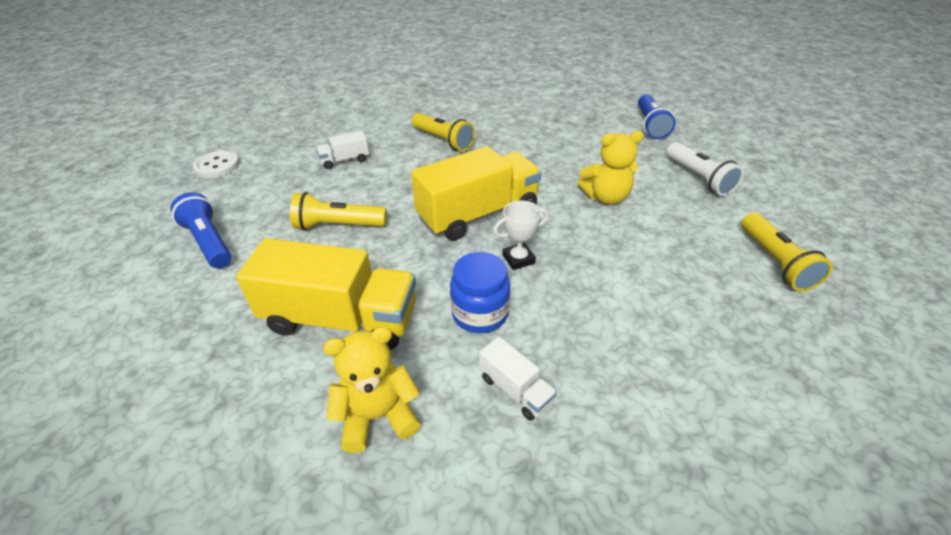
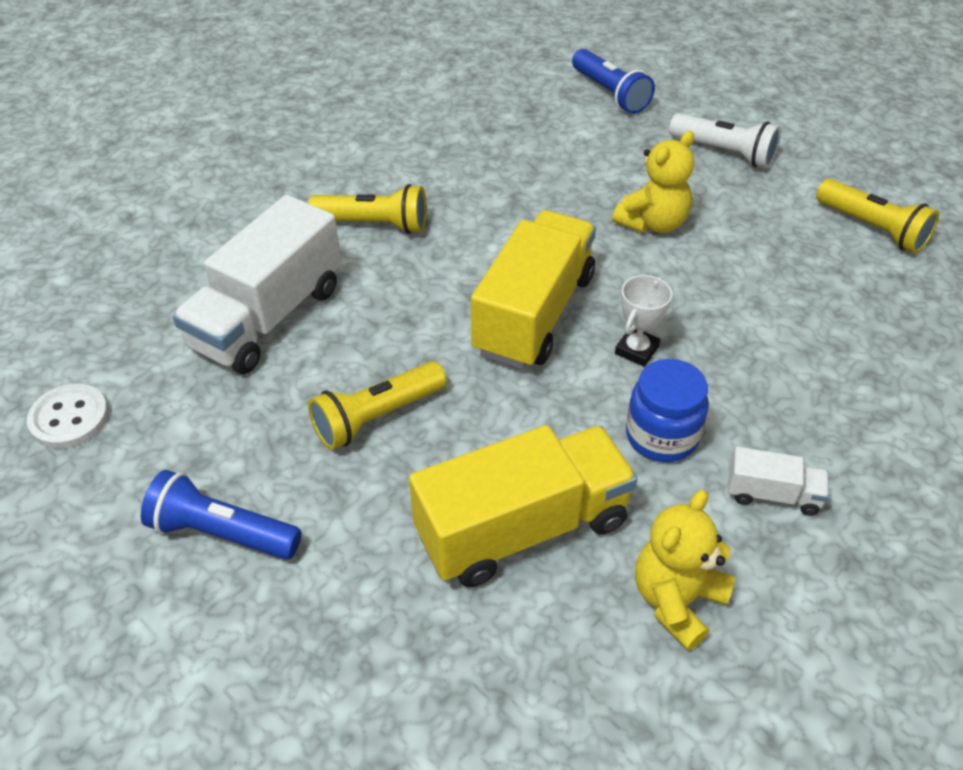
camera: 35 degrees left, 5 degrees up
white truck [316,131,369,169] -> white truck [172,195,341,374], size x2.16

